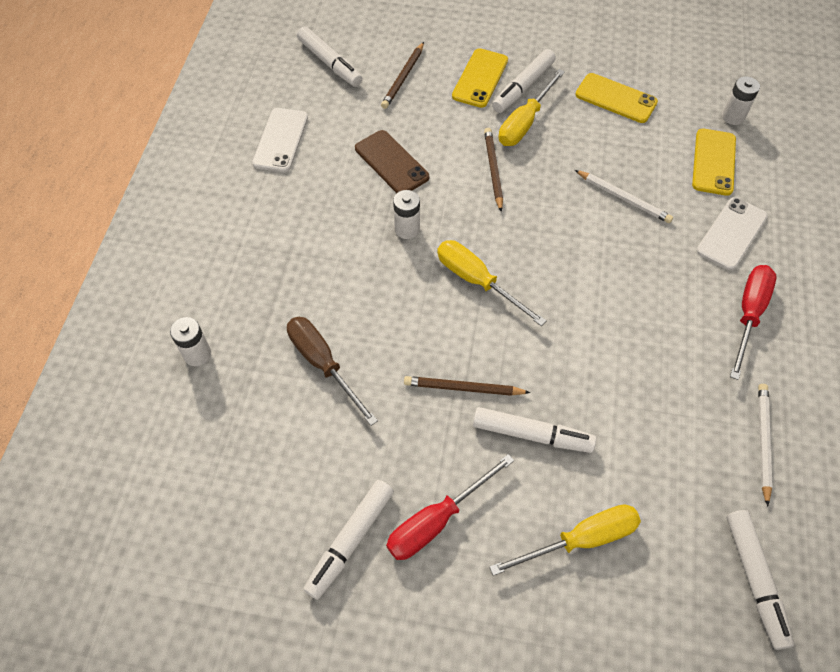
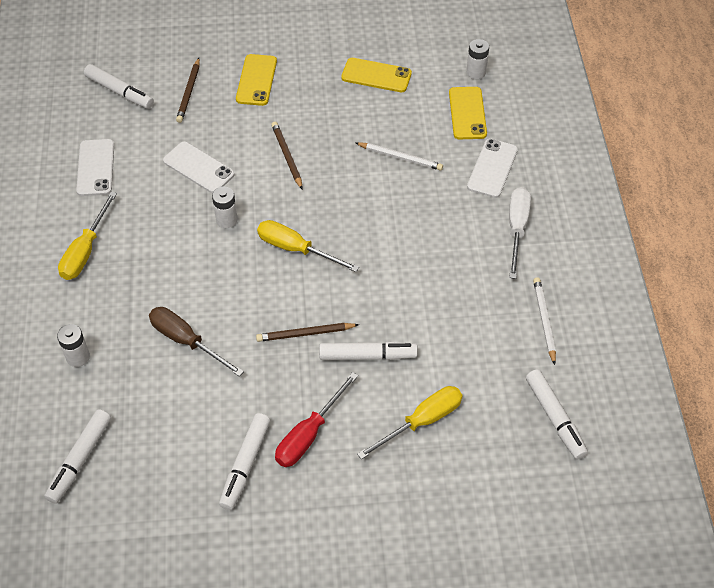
camera: 15 degrees left, 5 degrees down
brown phone [355,130,429,193] -> white phone [163,142,235,193]
white marker [492,49,556,113] -> white marker moved to [44,409,111,504]
yellow screwdriver [499,69,565,146] -> yellow screwdriver moved to [58,192,117,280]
red screwdriver [730,265,776,380] -> white screwdriver [509,187,531,279]

